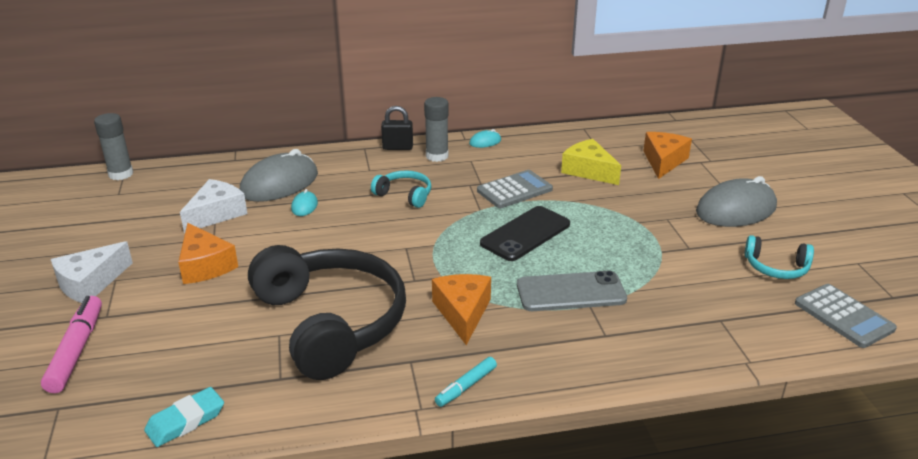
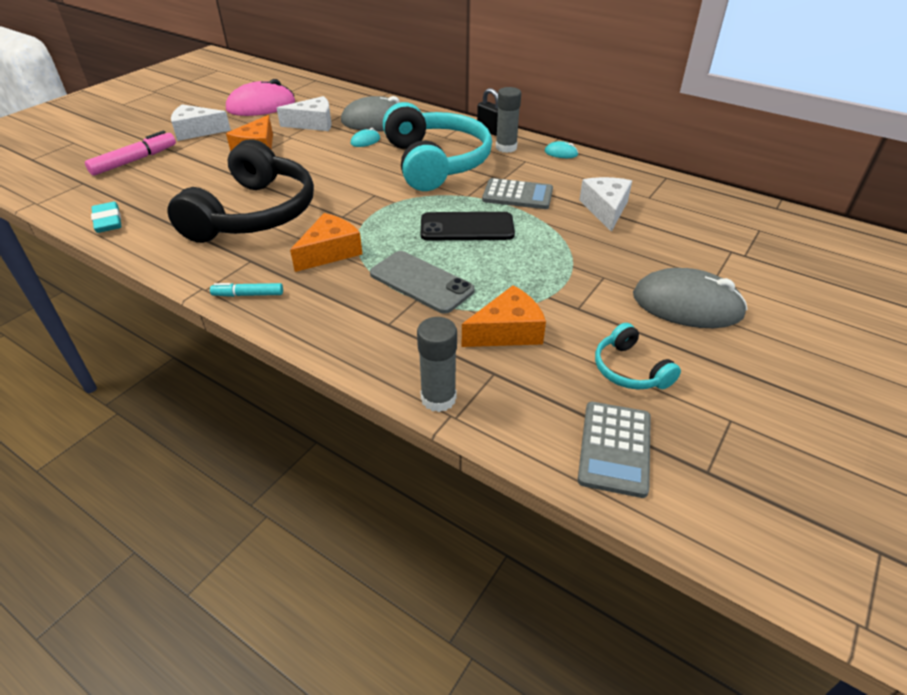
camera: 45 degrees right, 10 degrees up
grey glue stick [94,113,133,180] -> grey glue stick moved to [417,317,457,412]
turquoise eraser [144,387,224,447] -> turquoise eraser turned 60 degrees clockwise [91,202,122,233]
turquoise headphones [371,170,431,208] -> turquoise headphones [383,102,492,191], size x2.28
yellow cheese [561,139,621,185] -> white cheese [579,177,632,232]
orange cheese [643,132,692,179] -> orange cheese moved to [462,285,546,347]
none -> pink mouse [226,79,295,116]

